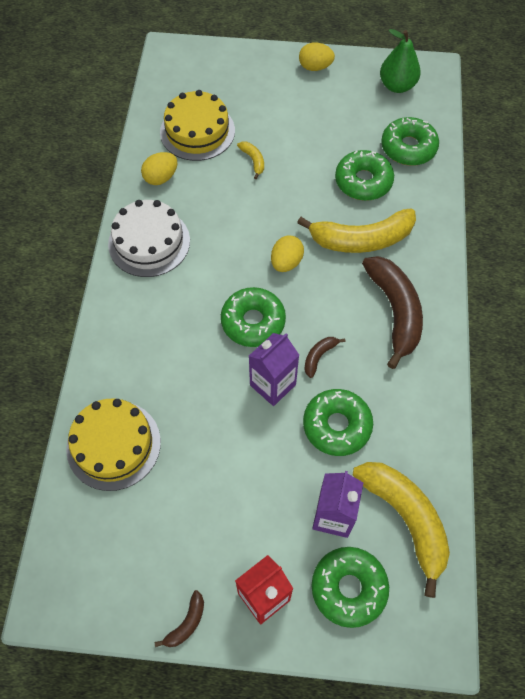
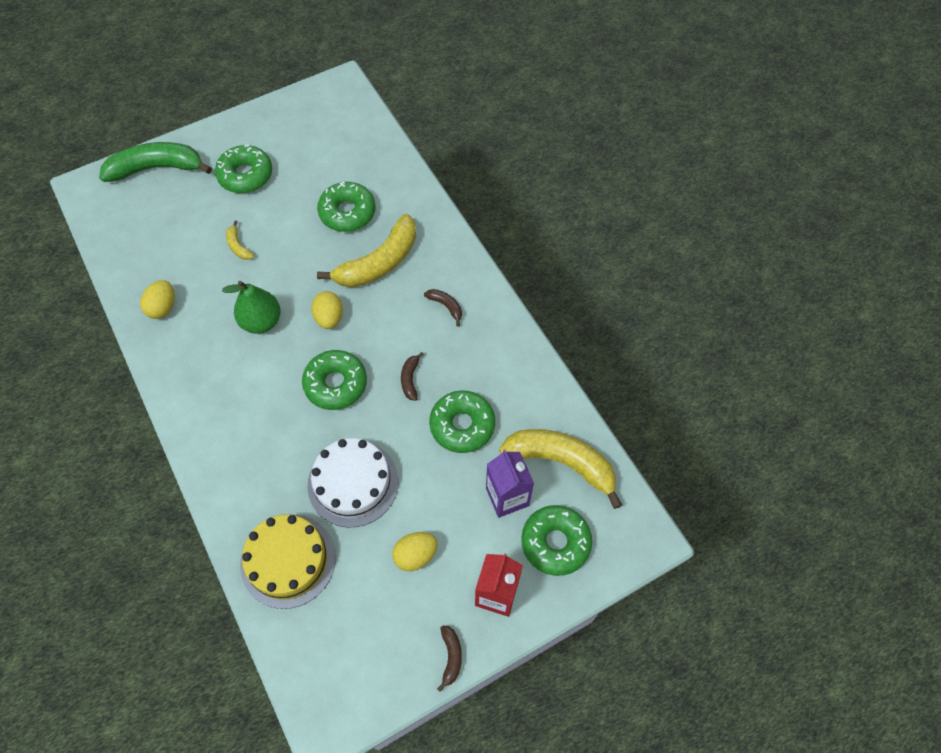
camera: 35 degrees left, 0 degrees up
white cake [108,200,190,277] -> white cake moved to [307,438,398,527]
yellow cake [160,90,235,161] -> none
yellow banana [237,141,264,179] -> yellow banana turned 150 degrees counterclockwise [226,221,254,260]
purple carton [249,333,299,406] -> none
yellow egg [299,43,335,71] -> yellow egg moved to [392,532,438,571]
brown banana [362,256,423,369] -> brown banana [424,289,462,327], size x0.44
green pear [380,29,421,93] -> green pear moved to [222,281,281,334]
green donut [381,117,439,166] -> green donut moved to [215,145,272,193]
none -> green banana [99,142,212,182]

